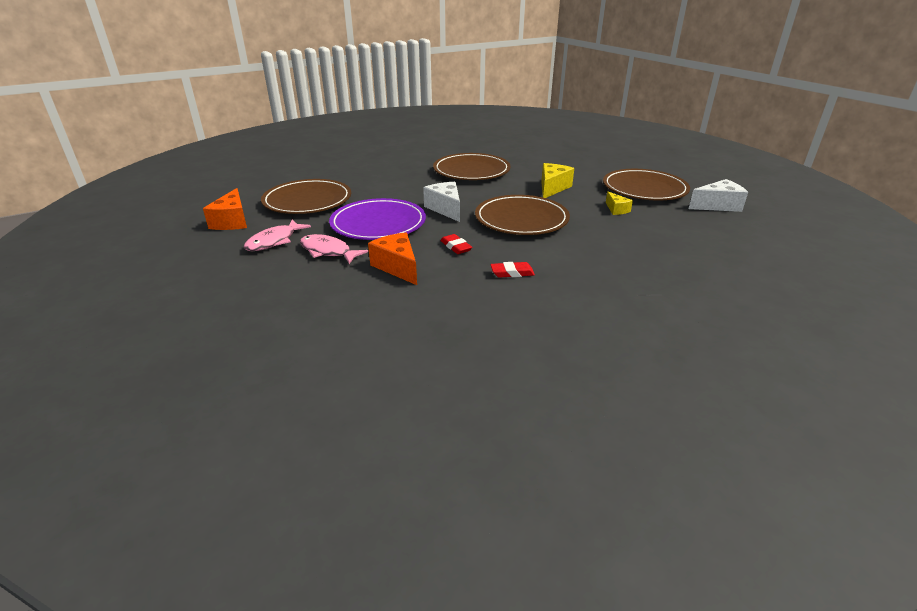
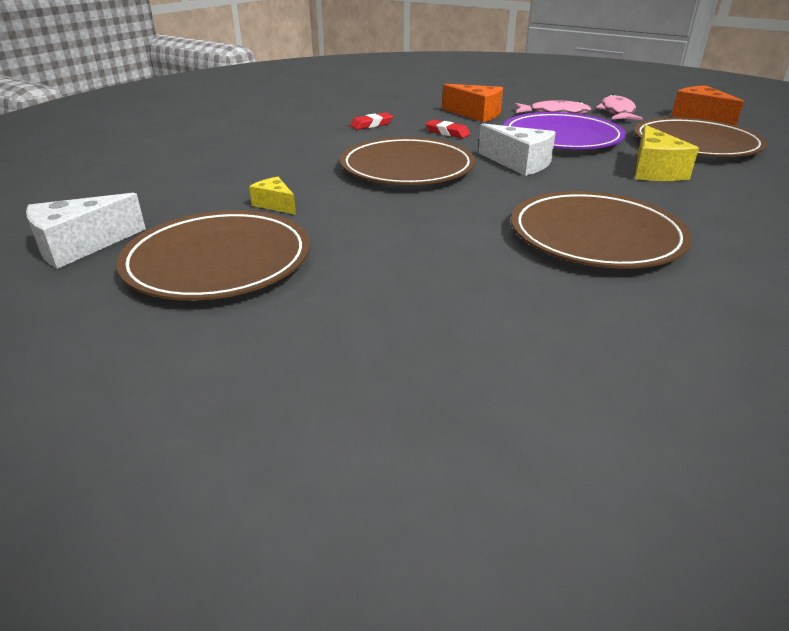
camera: 155 degrees right, 0 degrees up
yellow cheese [541,163,574,198] -> yellow cheese moved to [635,125,699,181]

